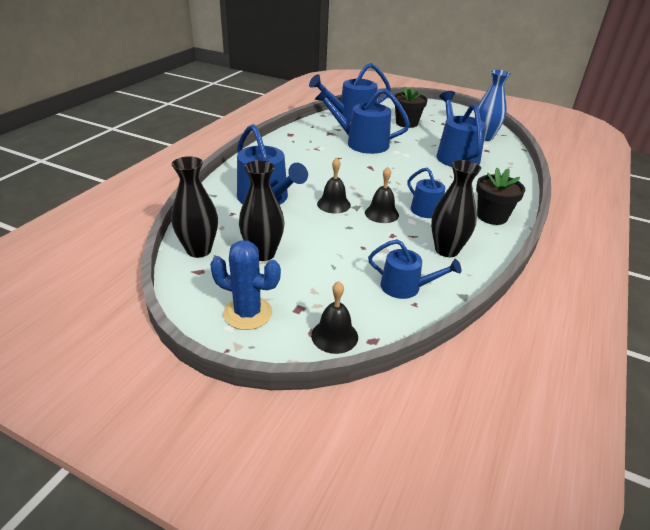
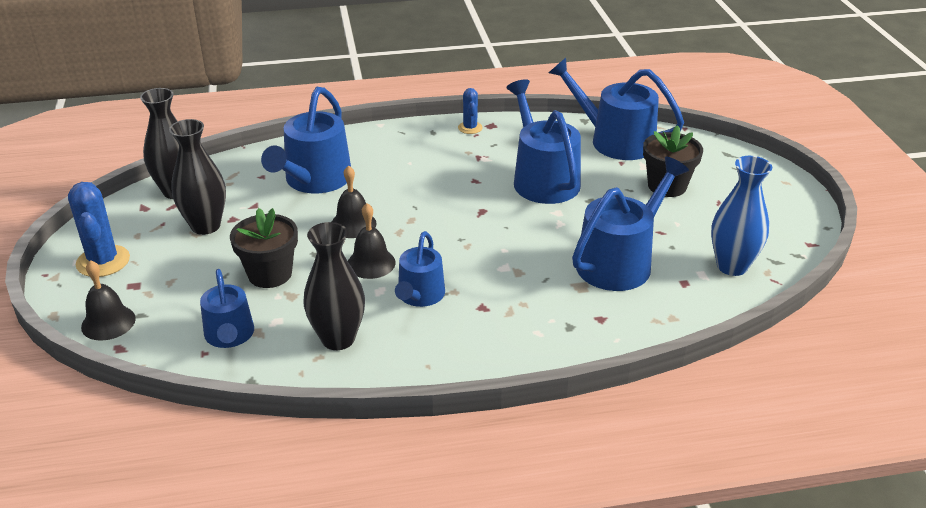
camera: 55 degrees right, 0 degrees up
black flower pot [476,168,525,225] -> black flower pot moved to [230,208,298,288]
none -> blue cactus [458,88,483,134]

